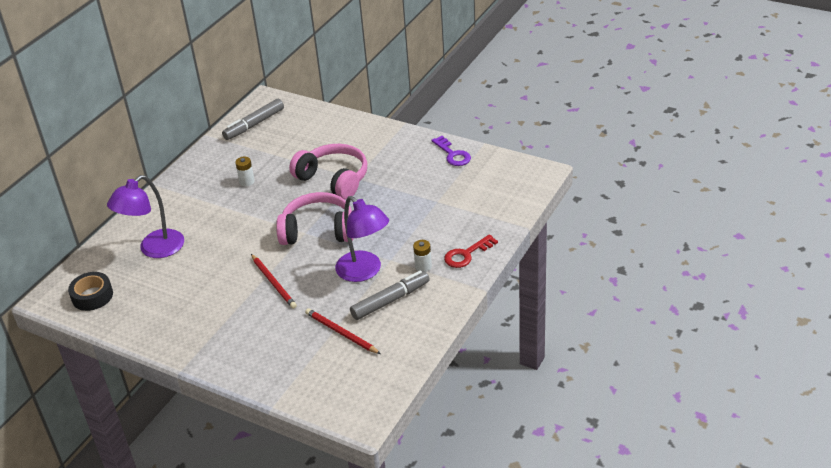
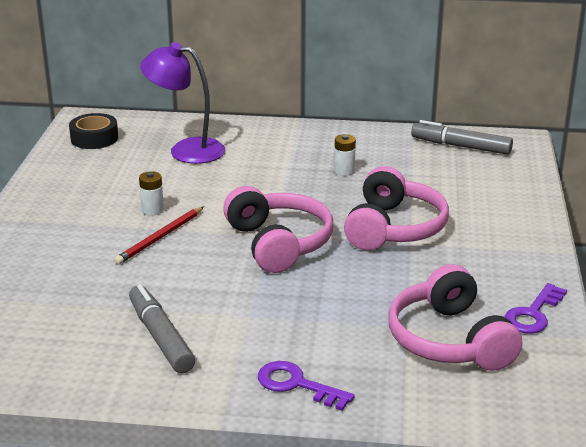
camera: 65 degrees right, 10 degrees down
red pencil [305,308,381,354] -> none
purple lamp [335,196,389,282] -> none
grey marker [350,270,430,320] -> grey marker turned 150 degrees counterclockwise [129,284,195,373]
white battery [413,240,432,272] -> white battery moved to [139,171,164,215]
red key [444,234,498,268] -> purple key [258,361,355,411]
none -> pink headphones [388,264,522,371]

